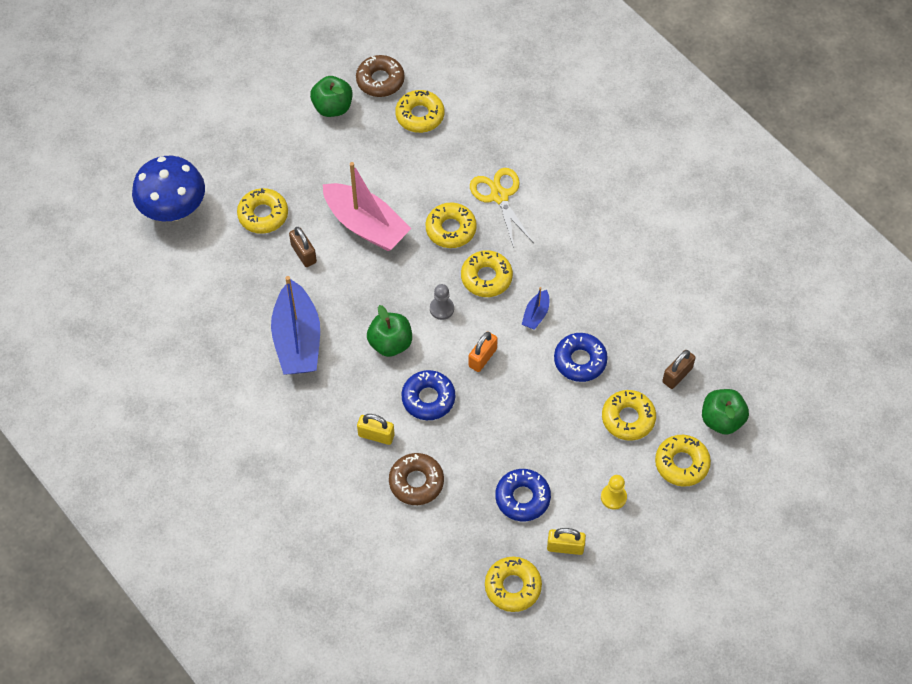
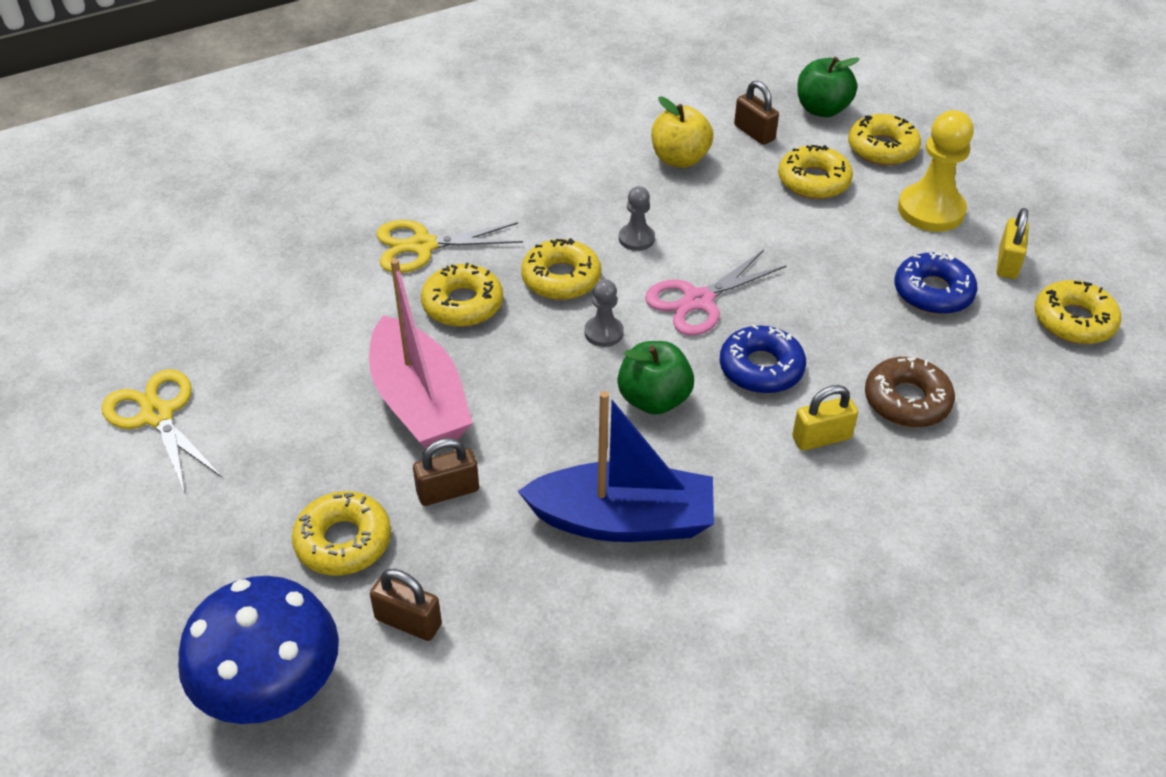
camera: 80 degrees left, 15 degrees down
green apple [310,76,353,117] -> yellow scissors [102,369,222,492]
pink boat [323,162,411,251] -> pink boat turned 105 degrees clockwise [369,258,473,449]
brown donut [356,55,405,97] -> none
yellow padlock [357,414,394,445] -> yellow padlock turned 45 degrees clockwise [792,385,858,451]
yellow donut [395,90,444,133] -> none
orange padlock [468,331,498,372] -> pink scissors [645,250,787,336]
blue boat [522,287,549,330] -> grey pawn [619,186,655,251]
blue donut [554,333,608,382] -> none
yellow pawn [601,475,627,510] -> yellow pawn [898,110,974,232], size x1.87
none -> brown padlock [370,569,442,641]
none -> yellow apple [651,97,714,168]

